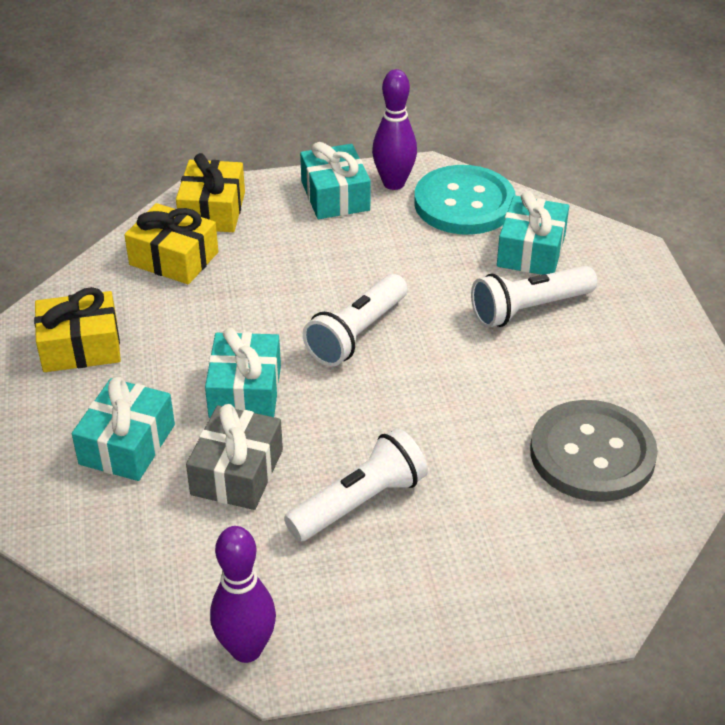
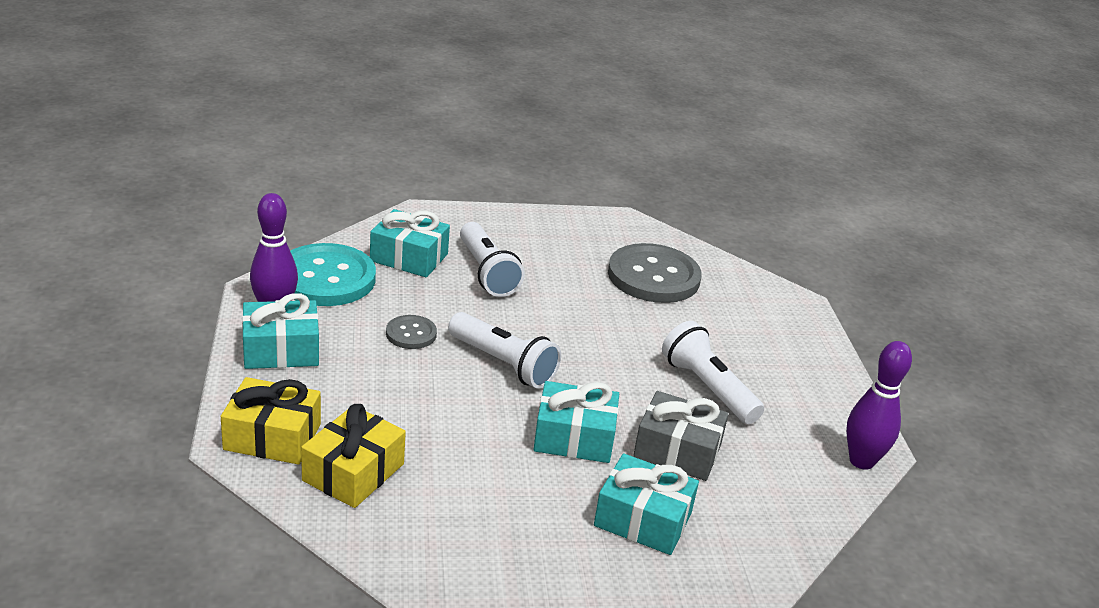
camera: 90 degrees left, 10 degrees down
yellow gift [34,287,121,372] -> none
none -> grey button [386,315,437,349]

